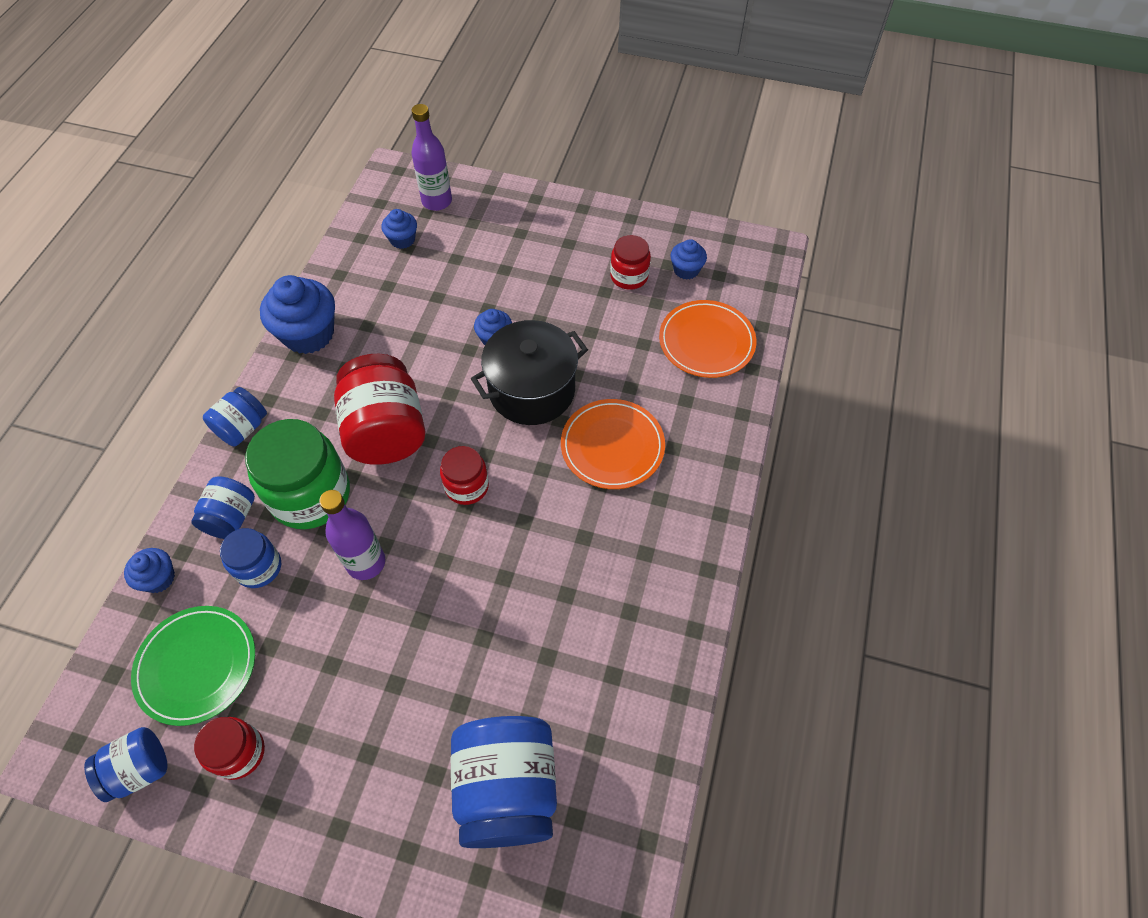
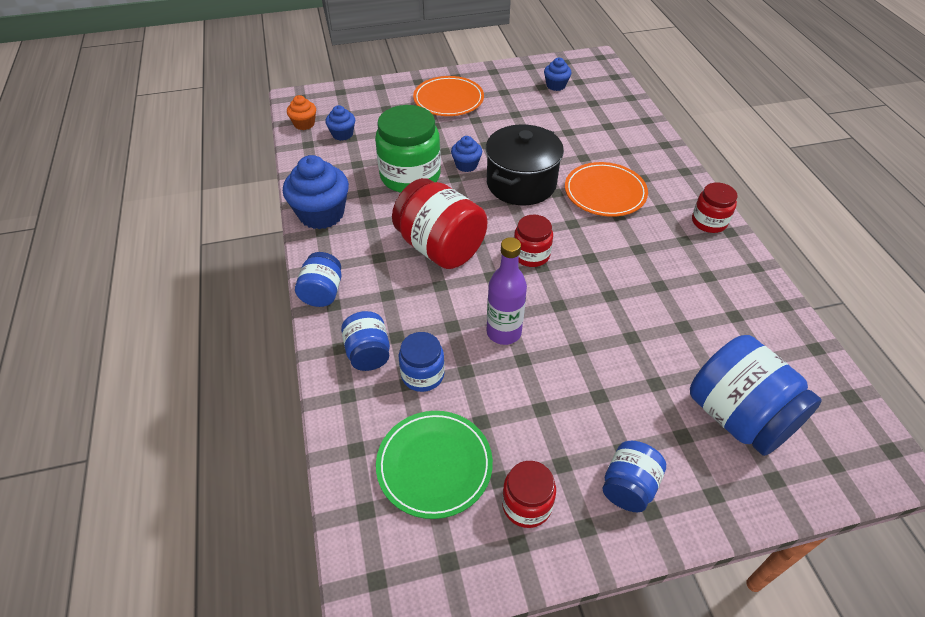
camera: 30 degrees left, 10 degrees down
blue jar [84,727,168,802] -> blue jar moved to [603,441,666,512]
blue cupcake [124,548,175,593] -> none
green jar [245,419,350,529] -> green jar moved to [375,105,441,193]
purple bottle [412,104,452,211] -> none
red jar [610,235,651,290] -> red jar moved to [692,182,737,233]
orange plate [659,300,757,378] -> orange plate moved to [413,76,484,116]
none -> orange cupcake [287,95,316,130]

